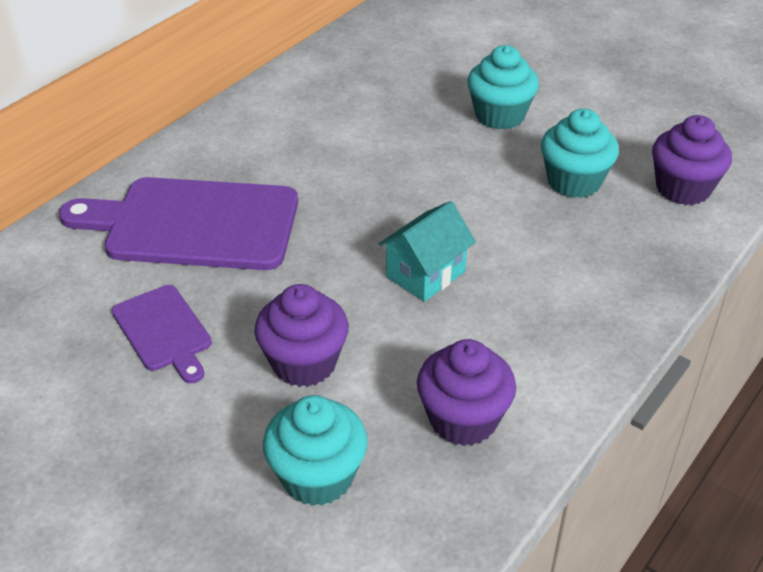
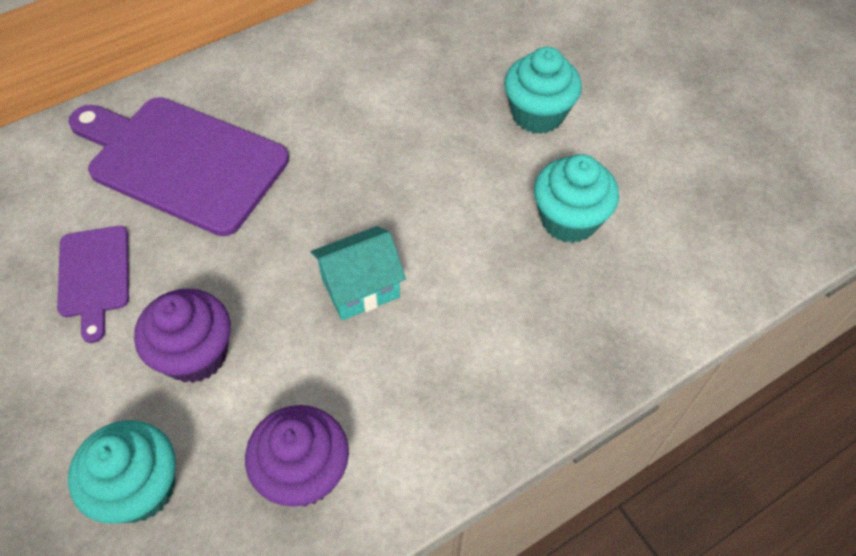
camera: 20 degrees right, 15 degrees up
purple cupcake [652,115,732,205] -> none

